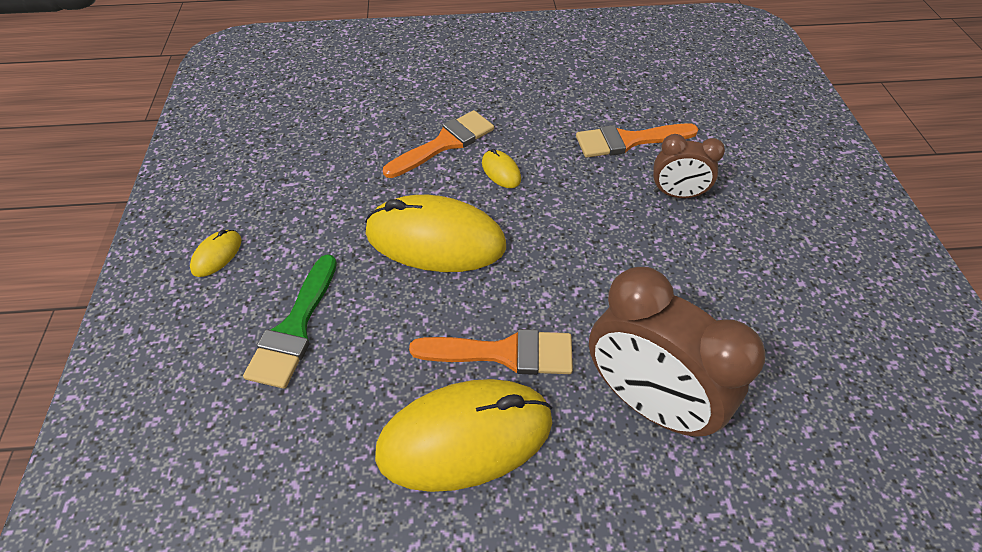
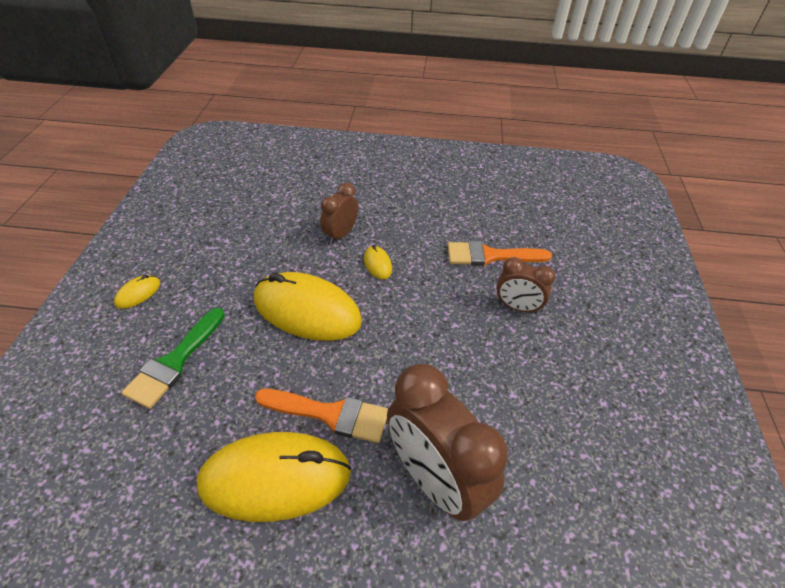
camera: 10 degrees right, 5 degrees down
orange brush [383,110,494,178] -> brown clock [320,183,358,244]

